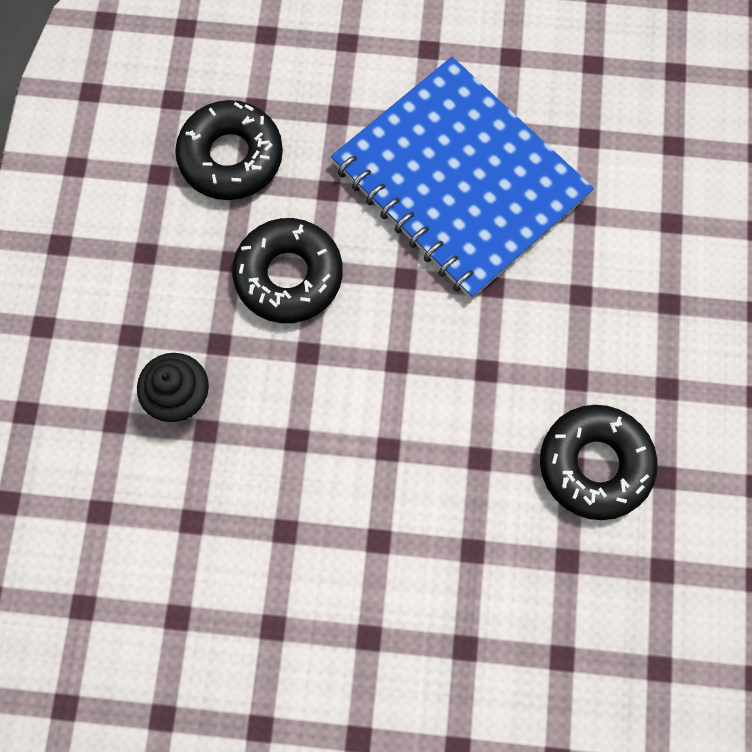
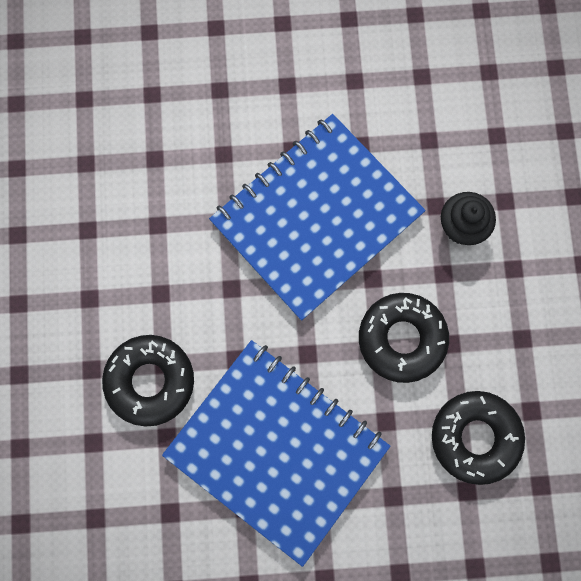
camera: 170 degrees right, 5 degrees up
black donut [540,405,658,520] -> black donut moved to [102,335,194,426]
none -> blue notebook [209,114,426,321]

